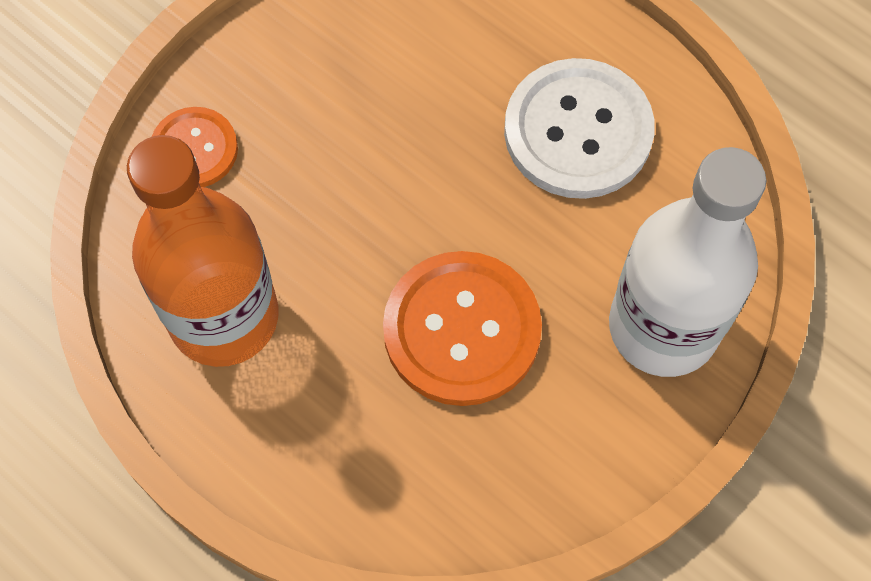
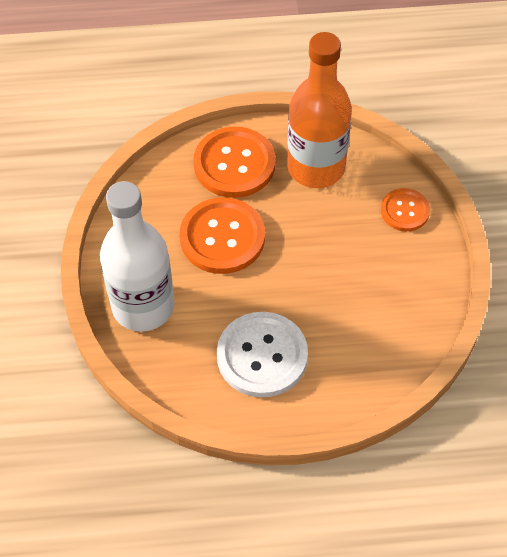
camera: 135 degrees right, 10 degrees down
none -> orange button [193,127,275,198]

